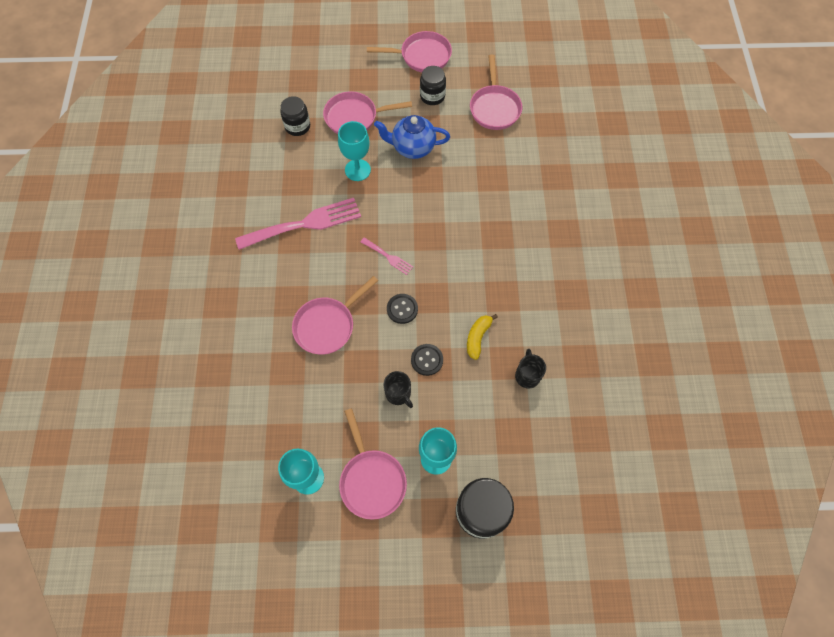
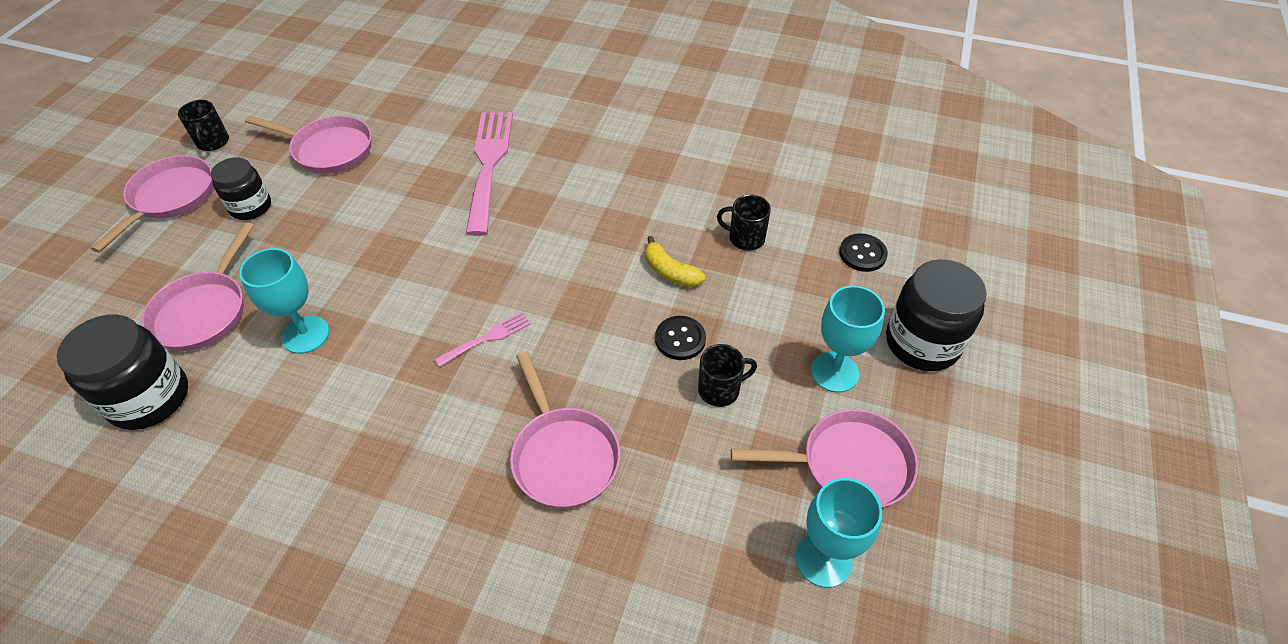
camera: 70 degrees left, 15 degrees down
pink fork [235,198,361,250] -> pink fork moved to [466,112,513,236]
black jar [280,96,310,136] -> black jar [57,314,188,430], size x1.57
blue teapot [374,115,450,159] -> none
black button [387,294,418,324] -> black button moved to [839,233,888,272]
none -> black mug [178,100,229,151]

